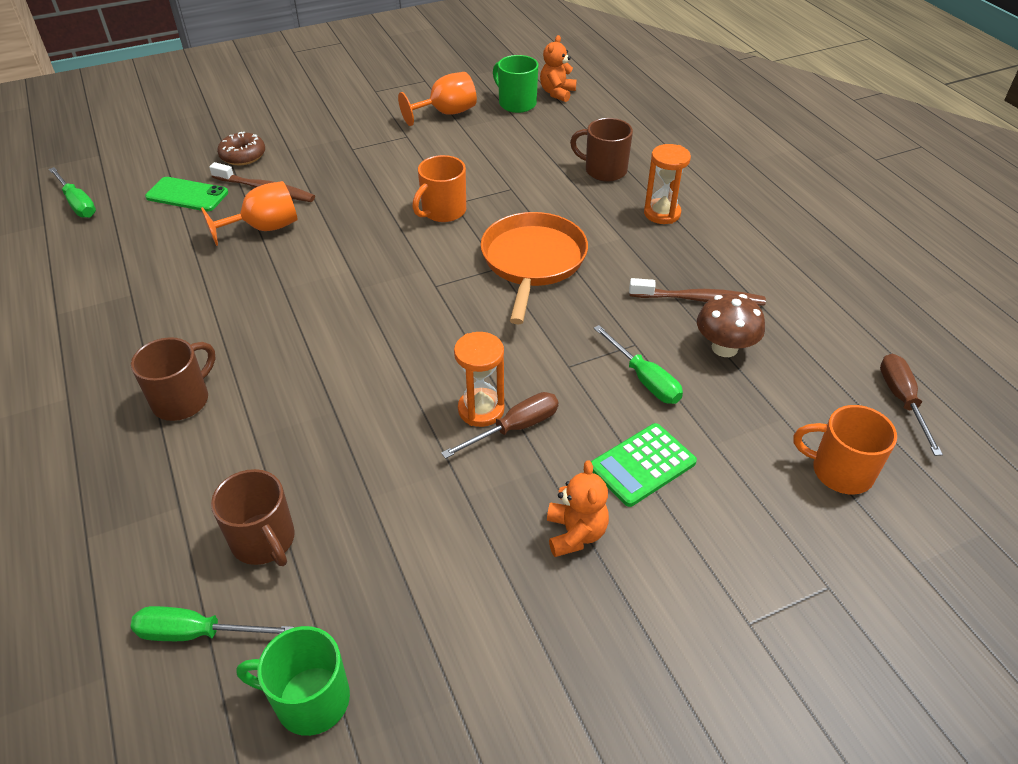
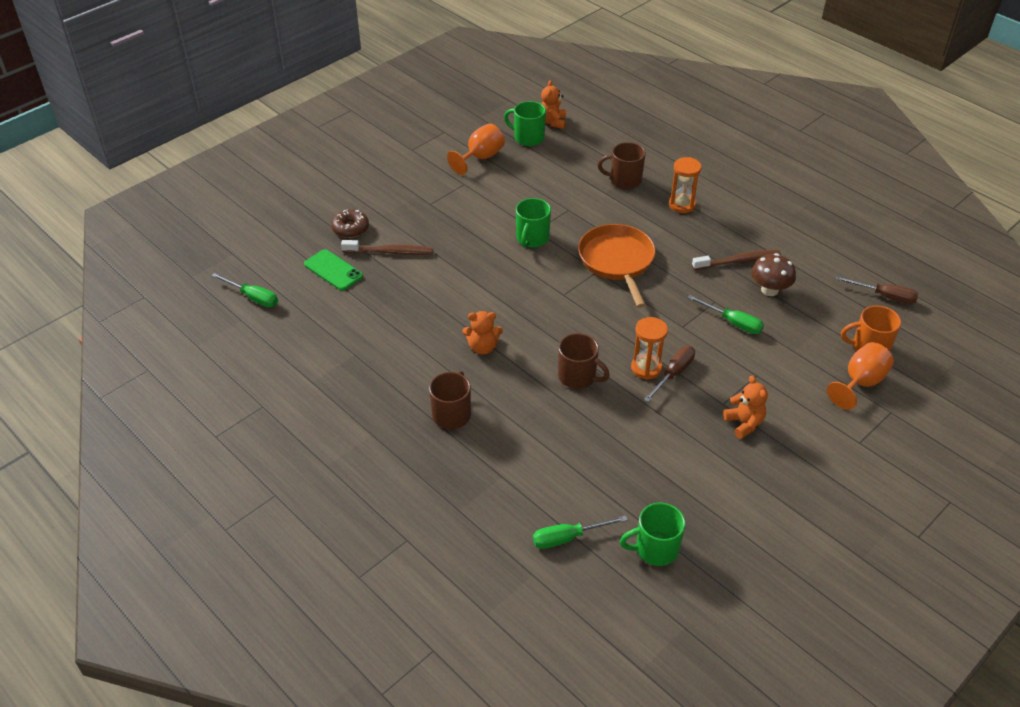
camera: 20 degrees left, 0 degrees up
green phone [145,177,228,212] -> green phone turned 45 degrees clockwise [304,249,363,291]
orange goblet [201,181,298,246] -> orange goblet moved to [827,342,894,409]
brown mug [211,469,295,566] -> brown mug moved to [558,333,610,389]
orange mug [412,155,466,222] -> green mug [516,198,551,248]
green calculator [591,423,697,507] -> none
brown screwdriver [880,354,943,456] -> brown screwdriver turned 135 degrees clockwise [836,276,918,304]
none -> orange teddy bear [462,311,503,355]

